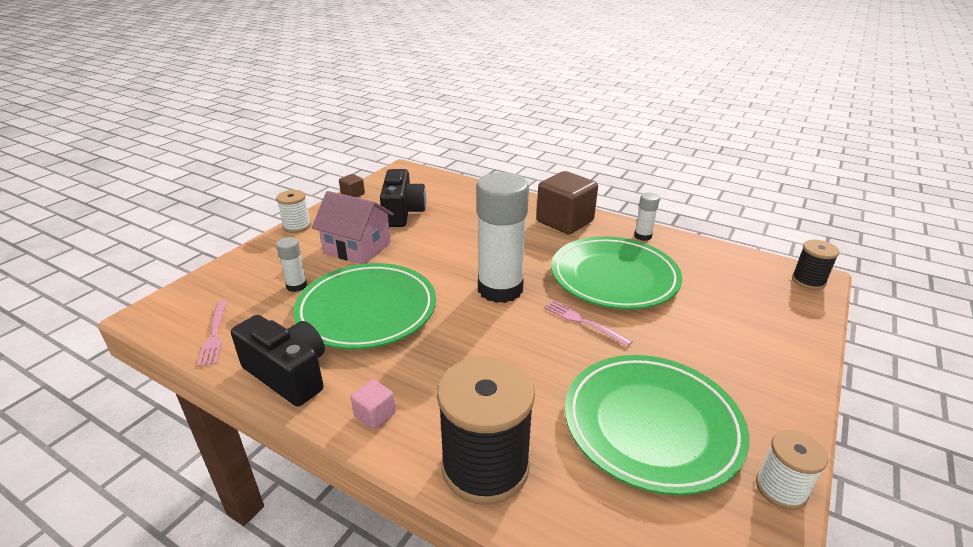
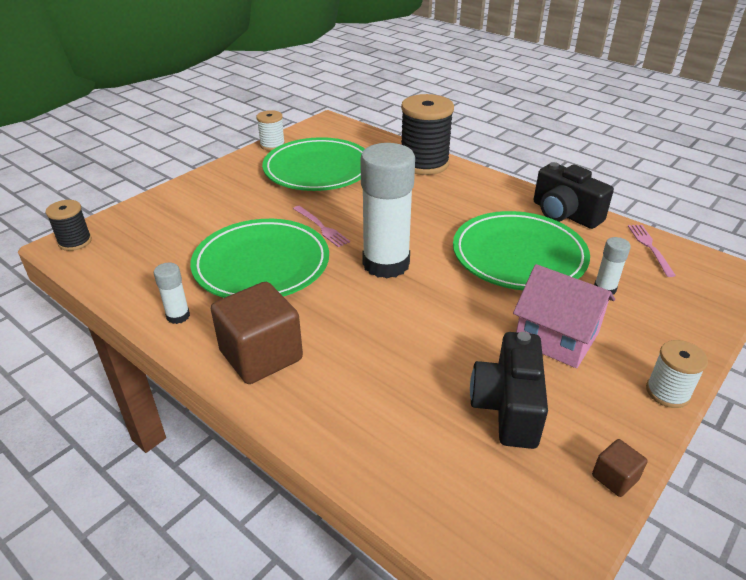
camera: 170 degrees left, 5 degrees up
pink cube [351,379,395,429] -> none

